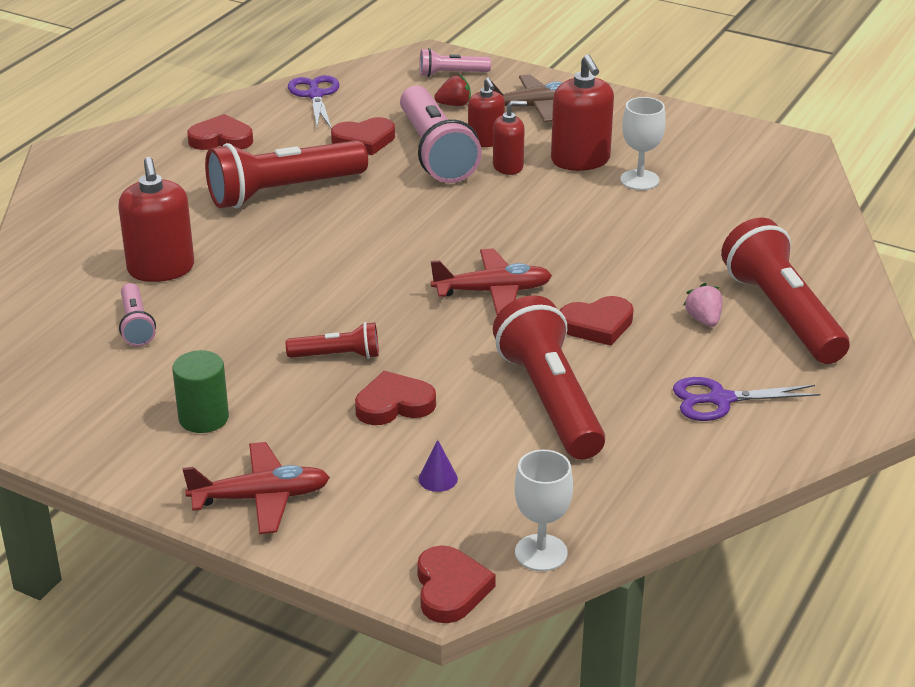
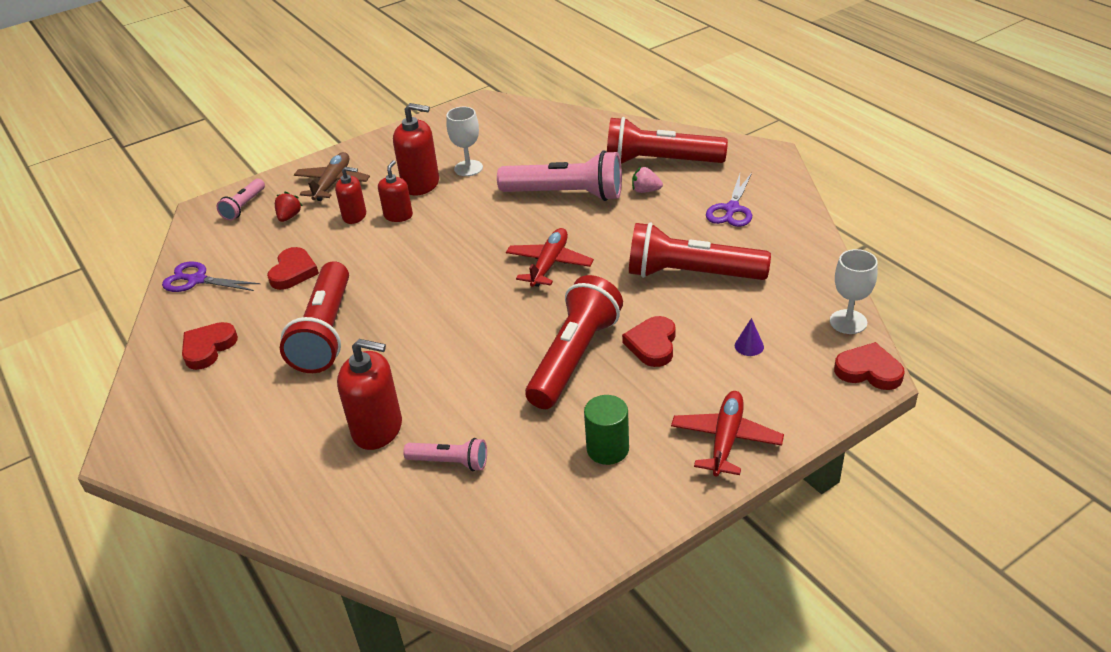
camera: 60 degrees left, 5 degrees up
red flashlight [286,322,379,359] -> red flashlight [525,275,623,409], size x2.01
pink flashlight [400,86,482,183] -> pink flashlight moved to [497,150,622,201]
red heart [560,296,634,346] -> none

